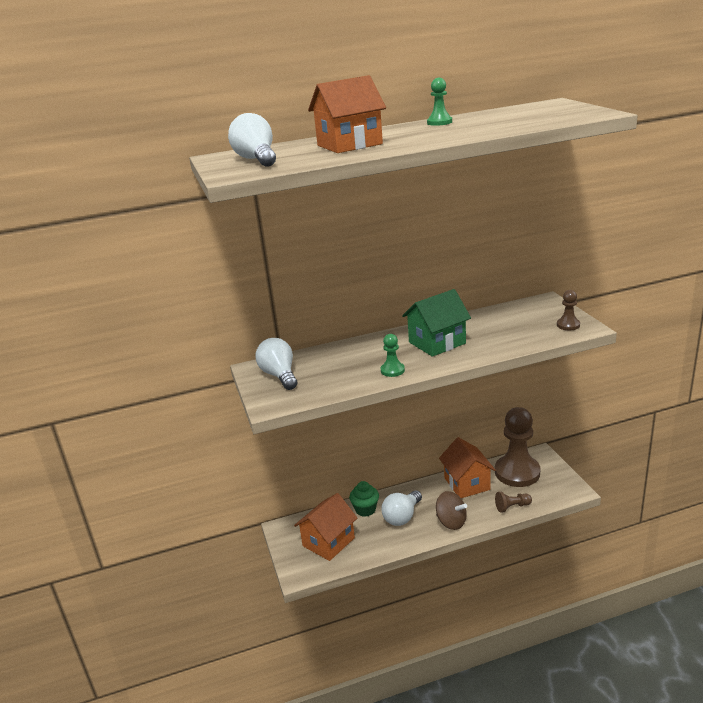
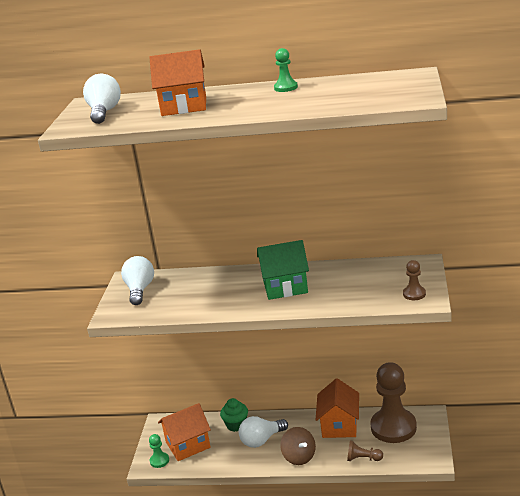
camera: 25 degrees right, 0 degrees up
green pawn [381,334,405,377] -> green pawn moved to [149,434,169,468]

